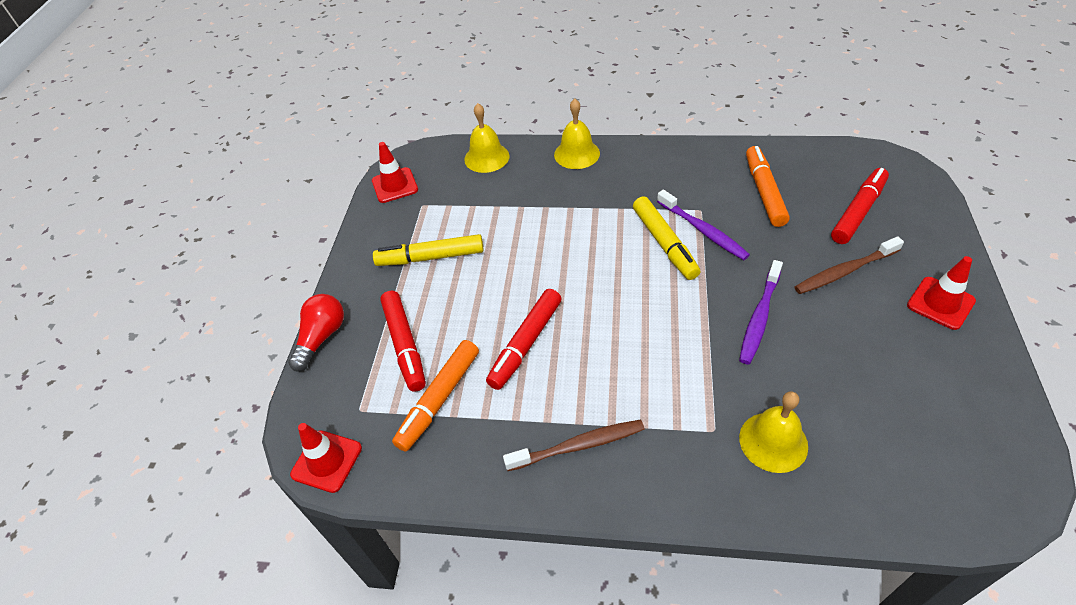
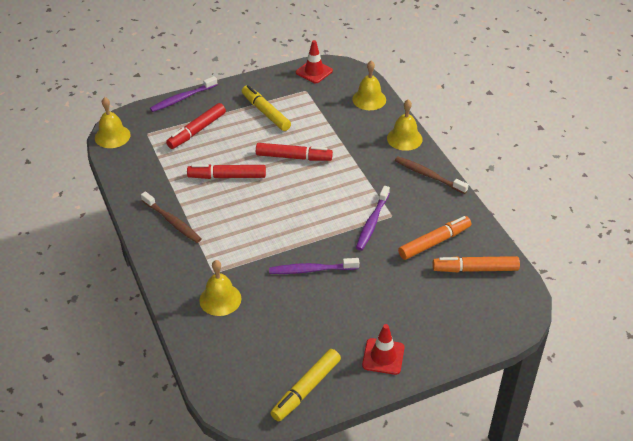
camera: 55 degrees right, 5 degrees down
red light bulb [288,294,344,371] -> purple toothbrush [150,76,218,112]
red traffic cone [290,423,362,493] -> yellow bell [95,97,131,148]
orange marker [392,340,479,452] -> orange marker moved to [432,256,520,272]
yellow marker [633,196,700,280] -> yellow marker moved to [270,349,341,422]
brown toothbrush [795,236,904,294] -> brown toothbrush moved to [395,157,469,194]
red marker [831,168,889,244] -> red marker moved to [256,143,333,161]

